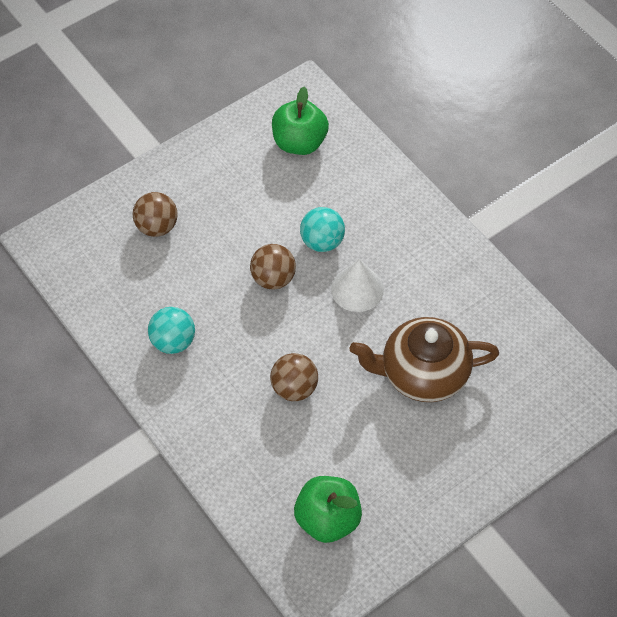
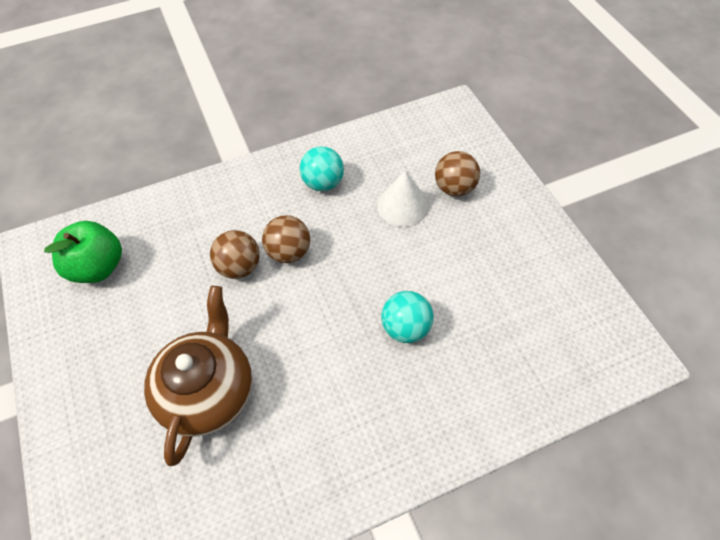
camera: 105 degrees right, 0 degrees up
brown ball [250,244,296,289] -> brown ball moved to [262,215,310,263]
green apple [272,87,329,155] -> none
white cone [331,259,384,312] -> white cone moved to [377,170,429,227]

